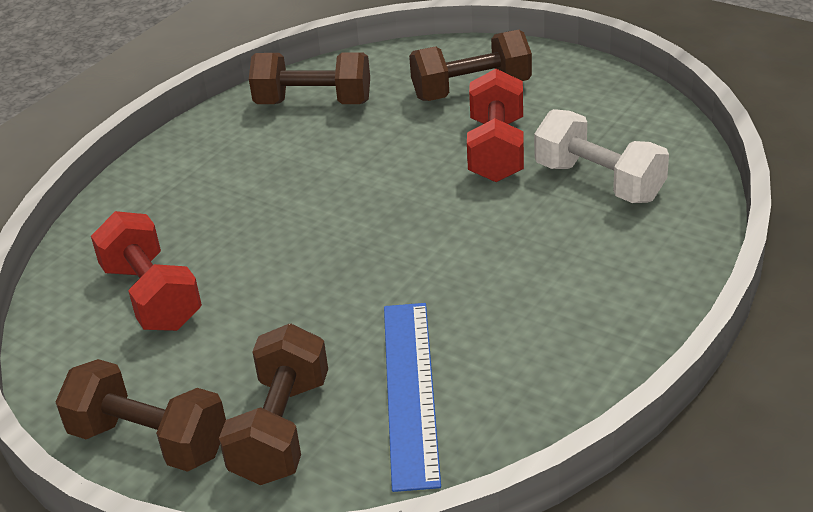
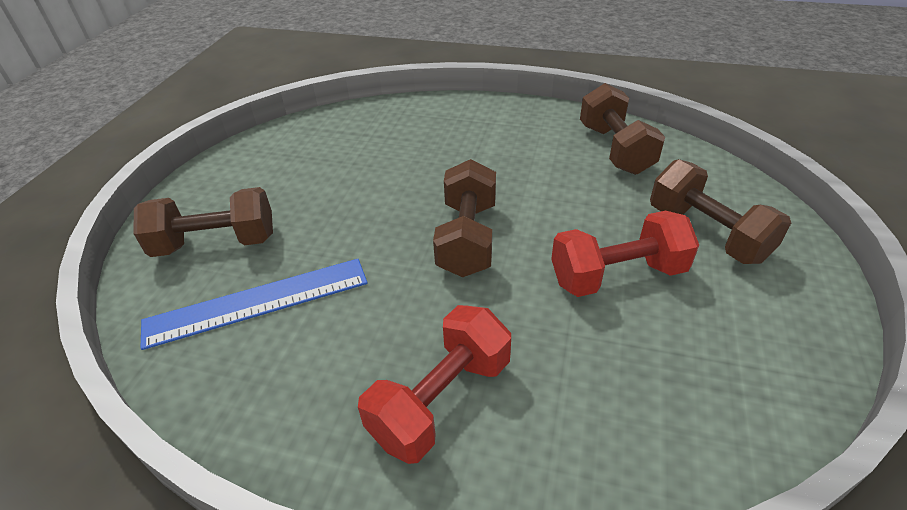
camera: 70 degrees right, 5 degrees up
brown dumbbell [56,359,226,472] -> brown dumbbell moved to [433,159,496,277]
red dumbbell [91,211,202,331] -> red dumbbell moved to [358,305,511,464]
white dumbbell [534,109,669,203] -> none

